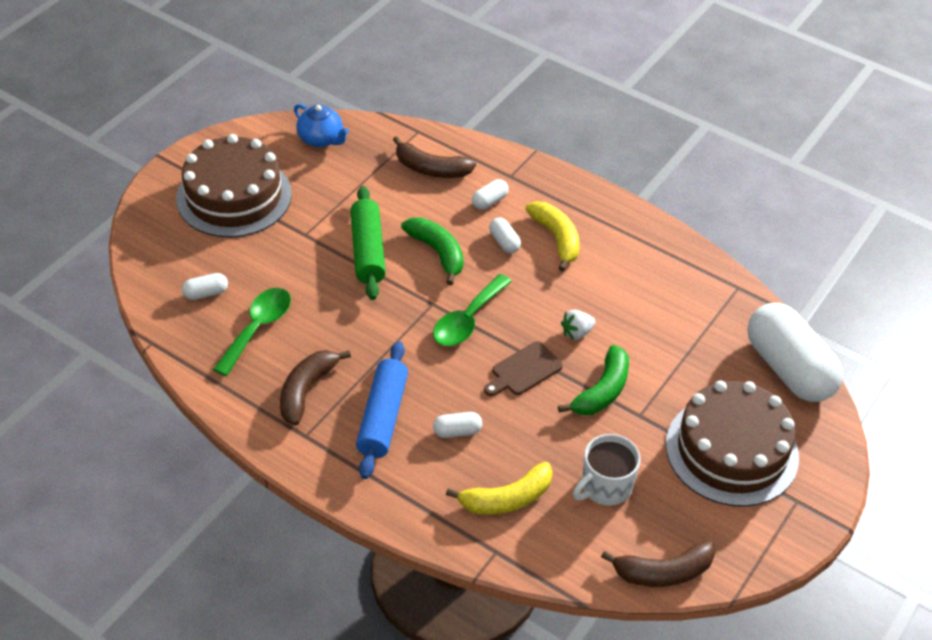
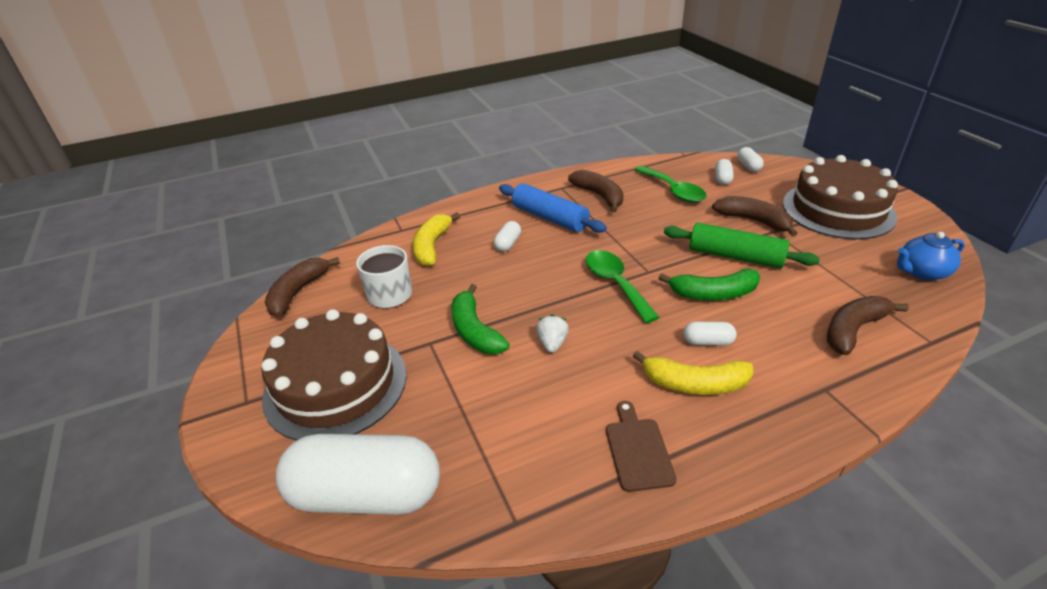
camera: 125 degrees right, 10 degrees down
white capsule [472,179,509,210] -> white capsule moved to [737,147,764,172]
brown cutting board [484,341,563,396] -> brown cutting board moved to [606,401,677,492]
none -> brown banana [712,196,798,237]

